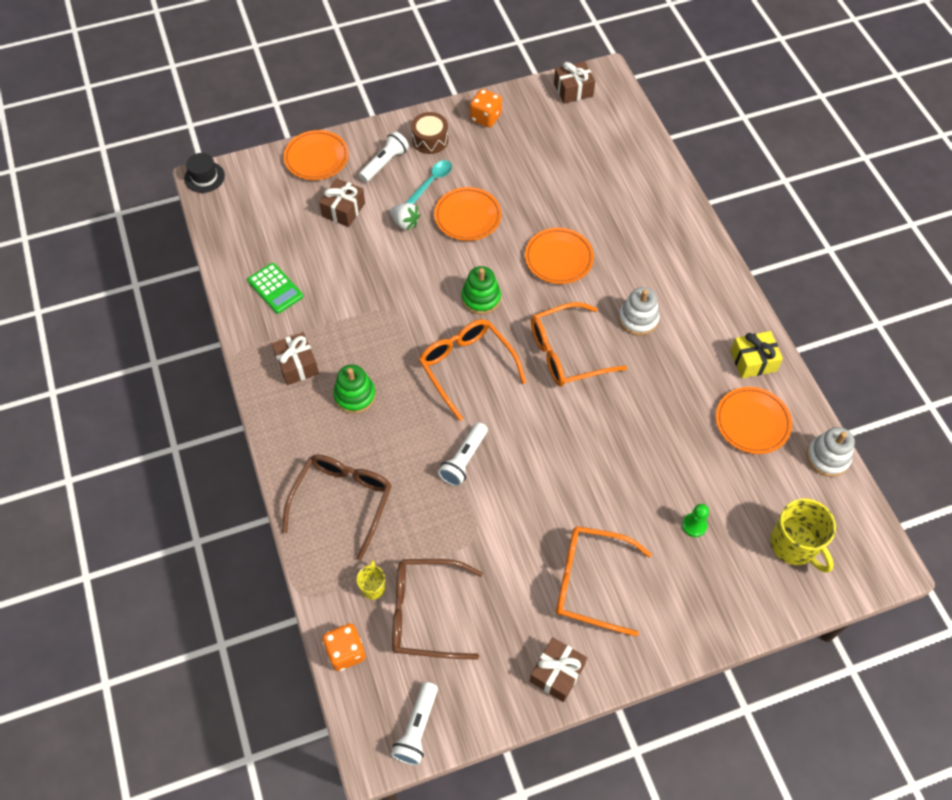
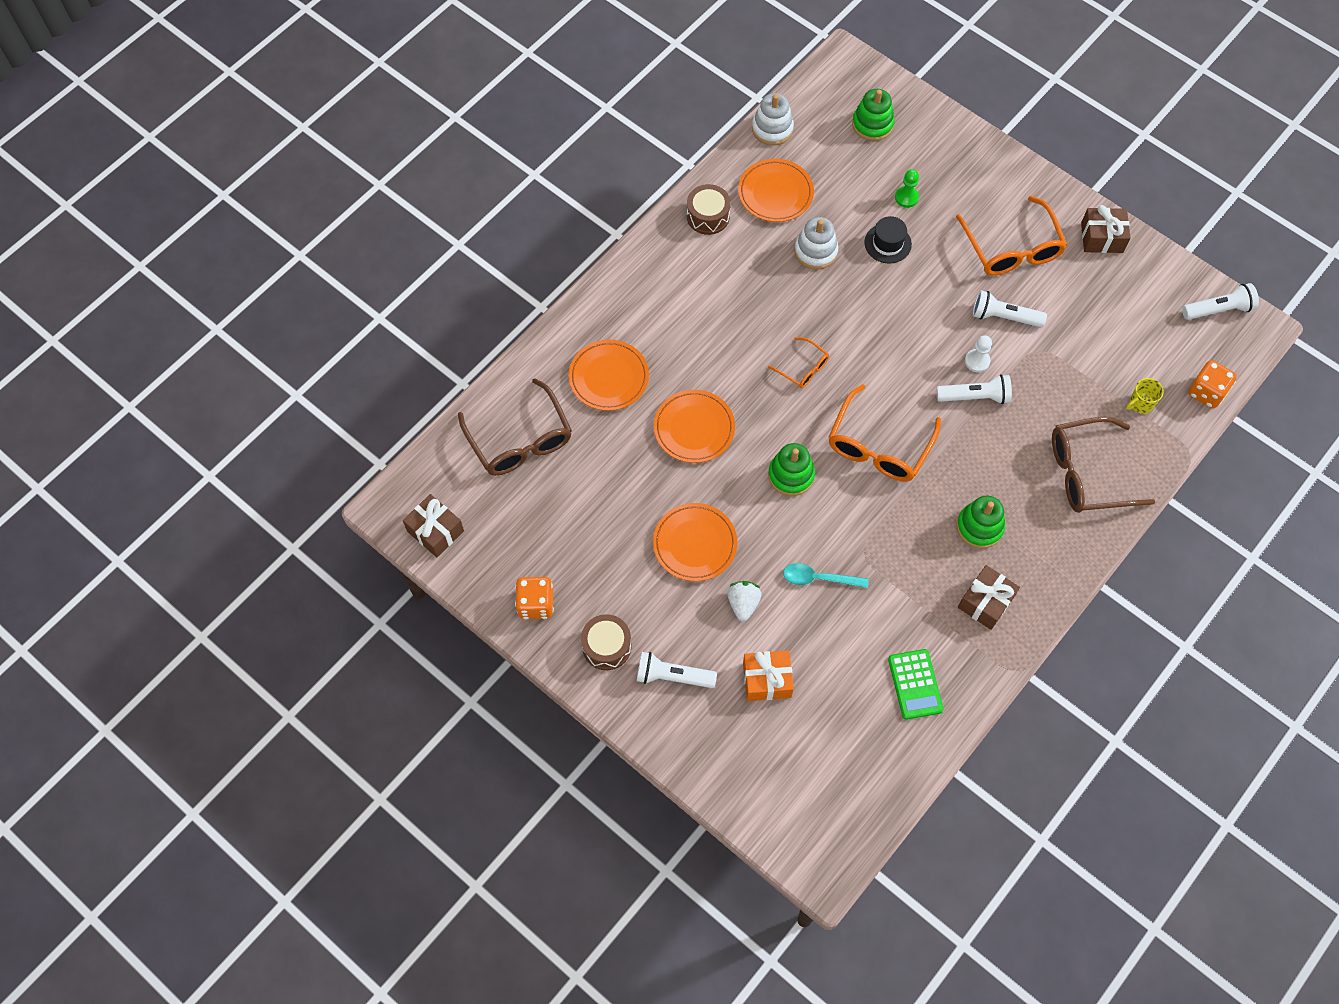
camera: 120 degrees left, 5 degrees up
black hat [184,153,225,193] -> black hat moved to [864,216,912,263]
green calculator [247,263,303,314] -> green calculator turned 150 degrees clockwise [888,649,944,720]
orange plate [283,130,349,180] -> orange plate moved to [569,340,649,411]
brown gift [319,178,365,227] -> orange gift [743,650,794,701]
brown glasses [392,559,483,659] -> brown glasses moved to [458,378,572,476]
turquoise spoon [405,160,452,204] -> turquoise spoon moved to [783,563,869,588]
orange glasses [531,302,627,387] -> orange glasses [768,337,829,388], size x0.52
white stacking toy [619,287,660,336] -> white stacking toy moved to [795,217,838,270]
yellow gift [730,331,783,378] -> brown drum [687,184,731,235]
yellow mug [770,499,836,573] -> green stacking toy [852,89,895,141]
none -> white pawn [965,335,992,372]
none -> white flashlight [973,290,1047,327]

